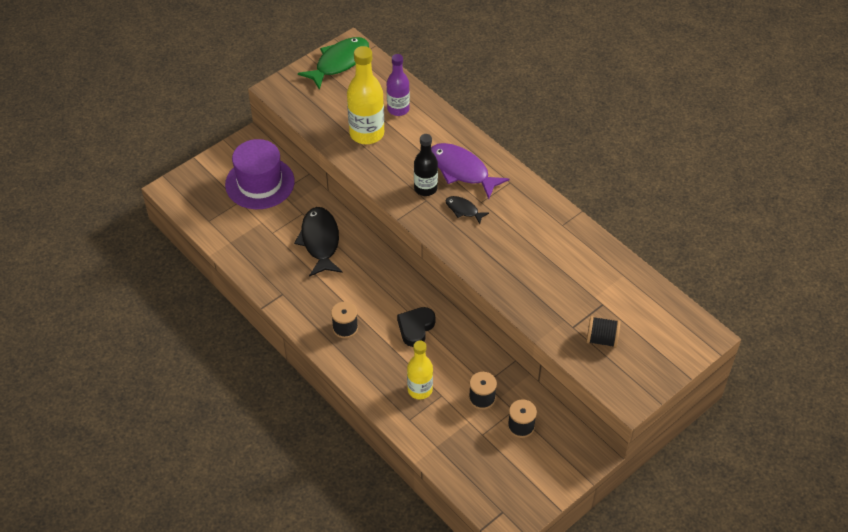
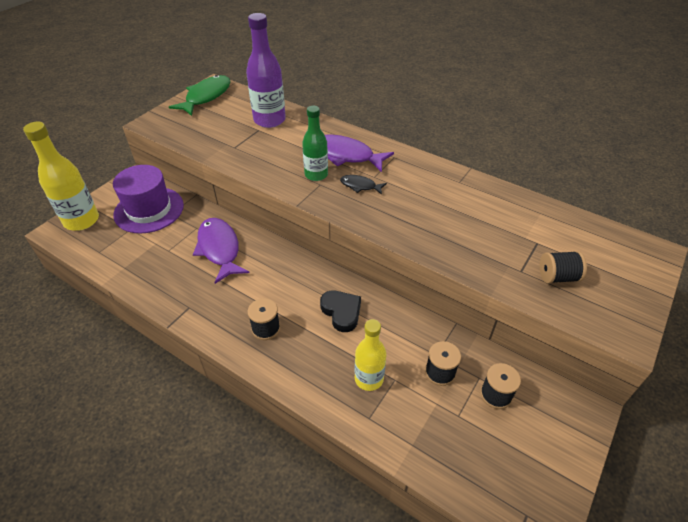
camera: 15 degrees left, 5 degrees down
black fish [294,207,343,277] -> purple fish [193,218,249,284]
yellow bottle [347,46,384,144] -> yellow bottle moved to [23,122,99,231]
purple bottle [387,54,410,116] -> purple bottle [246,13,286,128], size x1.55
black heart [397,307,435,347] -> black heart turned 135 degrees clockwise [320,290,361,332]
black bottle [414,134,438,196] -> green bottle [302,106,328,181]

